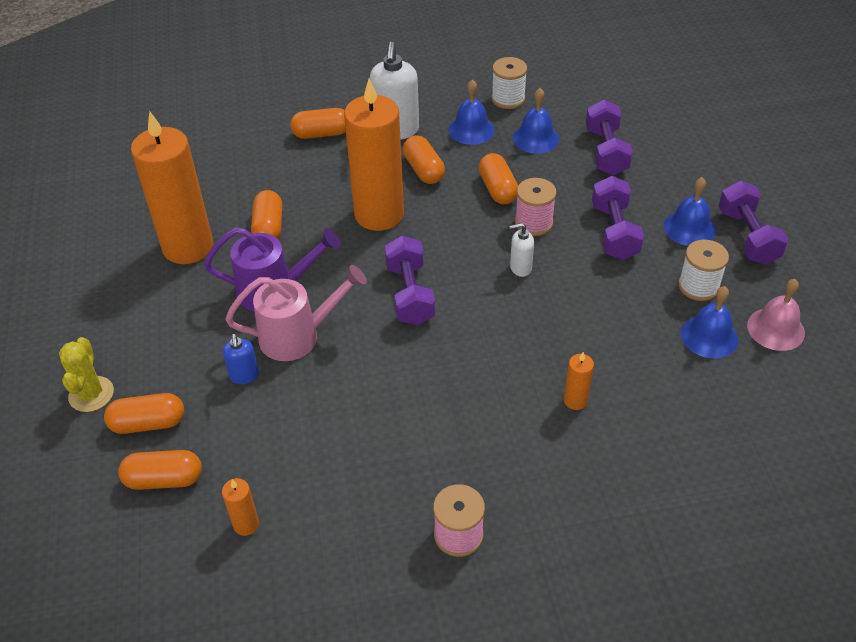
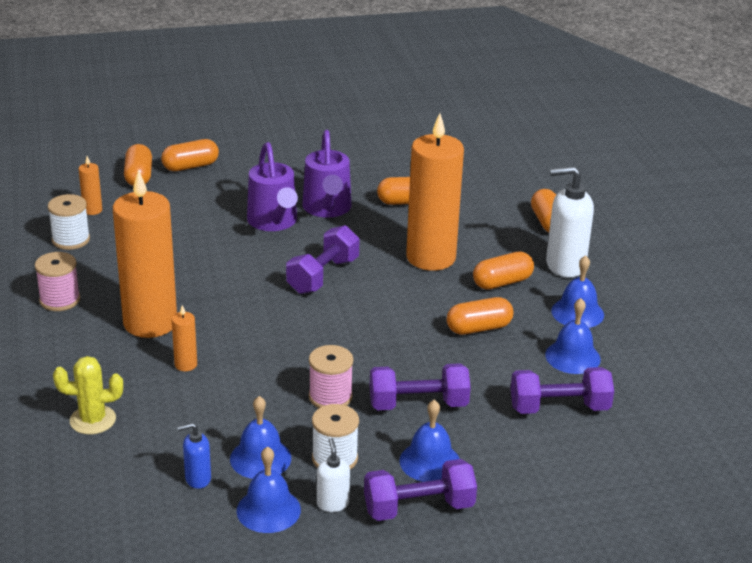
camera: 85 degrees right, 15 degrees down
yellow cactus [59,337,114,412] -> yellow cactus moved to [53,356,123,435]
orange capsule [104,393,184,434] -> orange capsule turned 75 degrees clockwise [161,139,219,171]
orange candle [131,111,213,264] -> orange candle moved to [113,169,177,338]
blue soap dispenser [223,334,259,384] -> blue soap dispenser moved to [177,423,211,489]
pink watering can [225,265,367,361] -> purple watering can [247,142,298,231]
purple dumbbell [385,236,435,325] -> purple dumbbell turned 45 degrees counterclockwise [286,225,360,294]
white spool [491,57,527,109] -> white spool moved to [48,194,90,250]
white soap dispenser [509,223,534,277] -> white soap dispenser moved to [317,438,350,512]
pink spool [515,178,556,236] -> pink spool moved to [309,345,353,408]
pink bell [747,279,805,351] -> blue bell [236,446,301,533]

